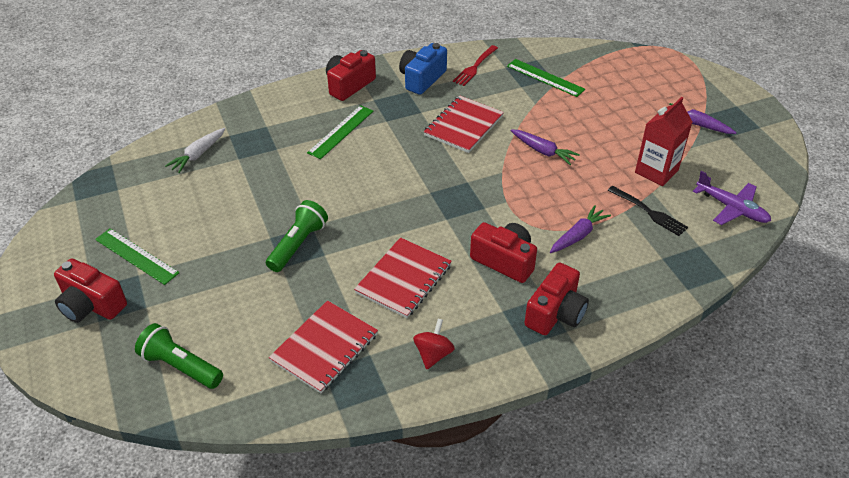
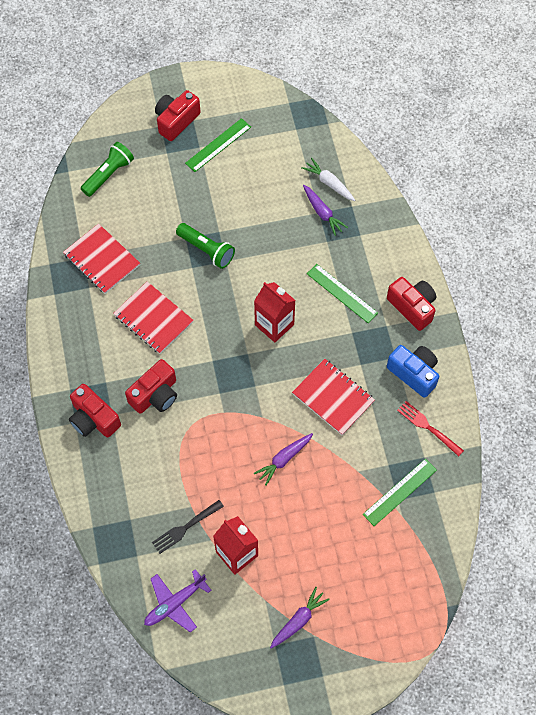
camera: 100 degrees right, 20 degrees up
red spinning top [413,319,455,369] -> none
purple carrot [550,205,611,253] -> purple carrot moved to [303,185,348,236]
none -> red carton [254,282,296,342]

